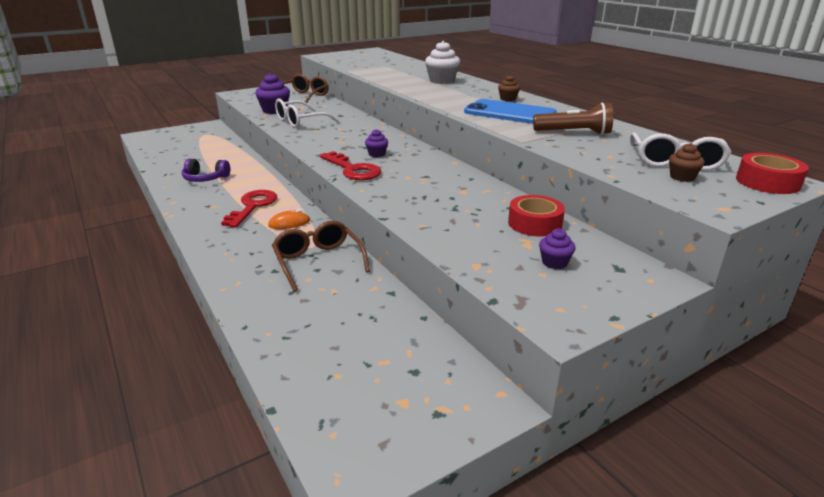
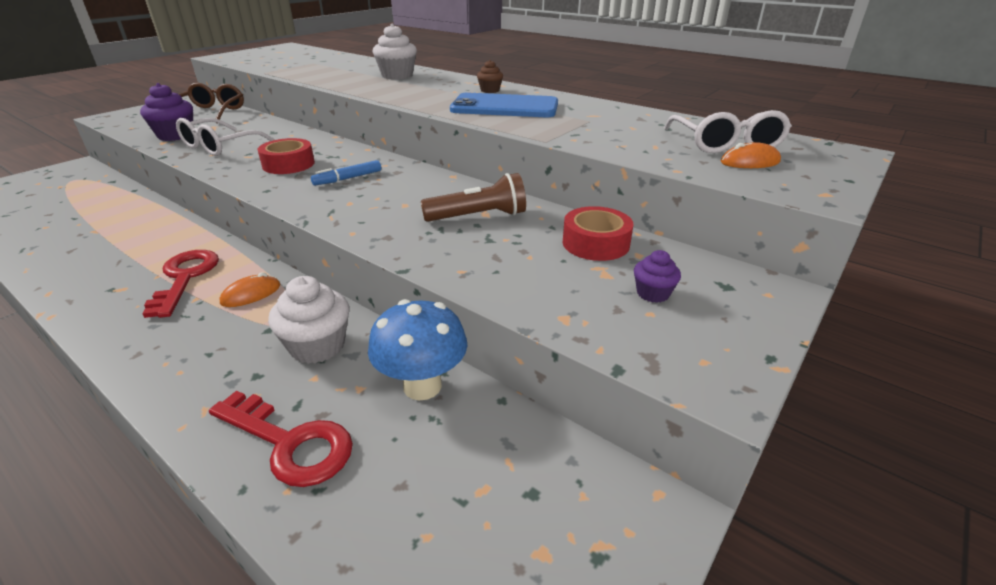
camera: 20 degrees left, 5 degrees up
purple headphones [182,159,230,182] -> none
brown glasses [272,221,370,292] -> white cupcake [268,276,349,364]
red key [320,151,381,180] -> red key moved to [209,391,353,487]
purple cupcake [365,129,388,157] -> blue marker [311,160,381,185]
brown flashlight [533,102,613,135] -> brown flashlight moved to [421,173,526,222]
brown cupcake [669,143,705,182] -> orange mouse [721,142,781,168]
red tape [736,153,809,194] -> red tape moved to [258,138,315,174]
none -> blue mushroom [368,299,467,400]

